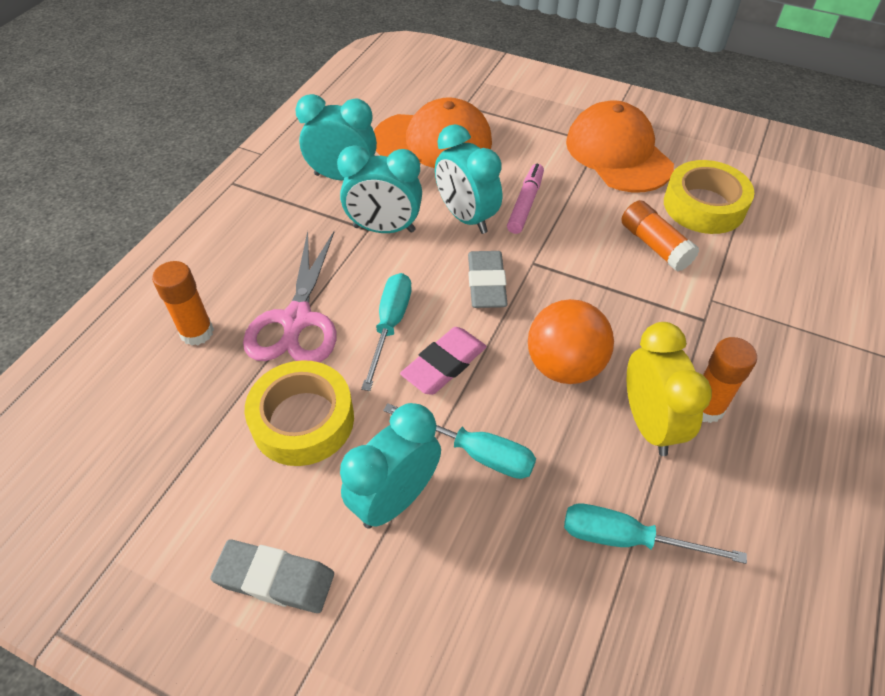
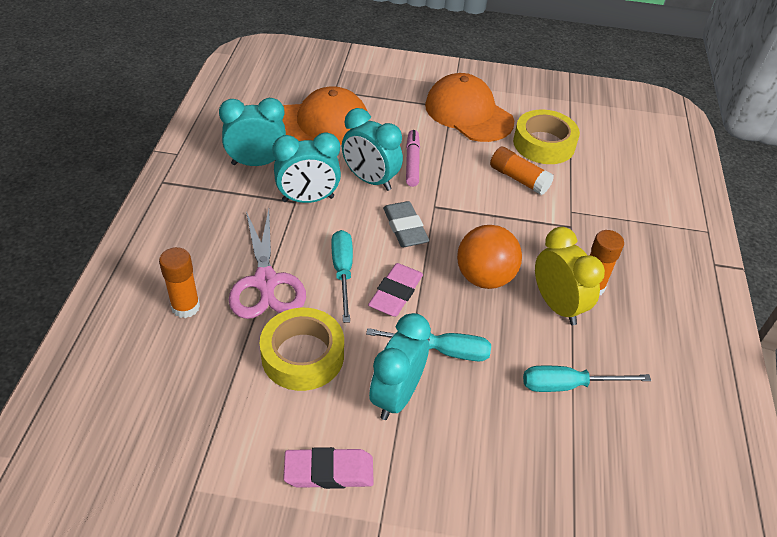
camera: 20 degrees left, 5 degrees down
grey eraser [210,539,334,613] -> pink eraser [283,447,374,489]

